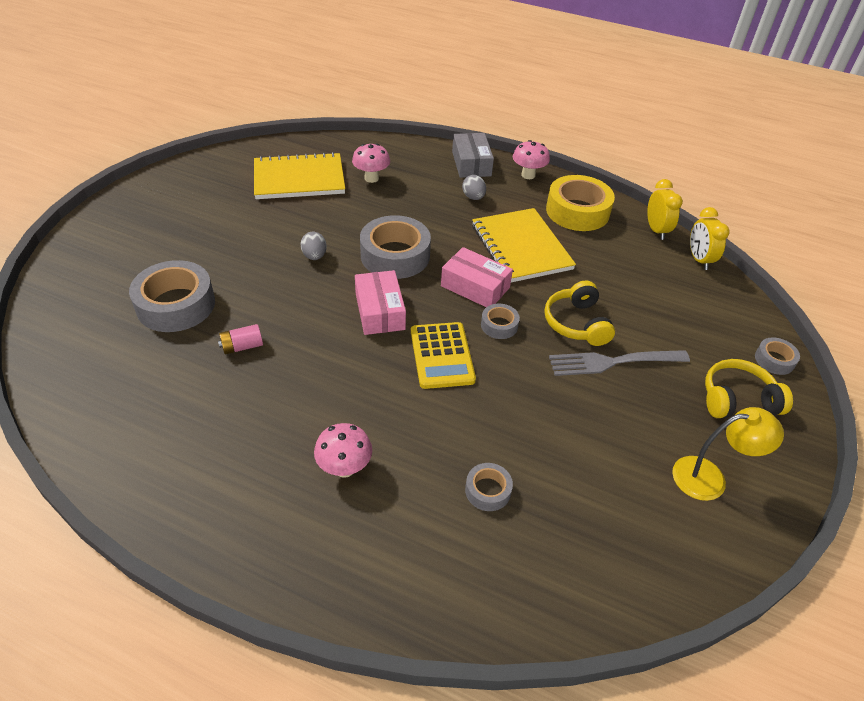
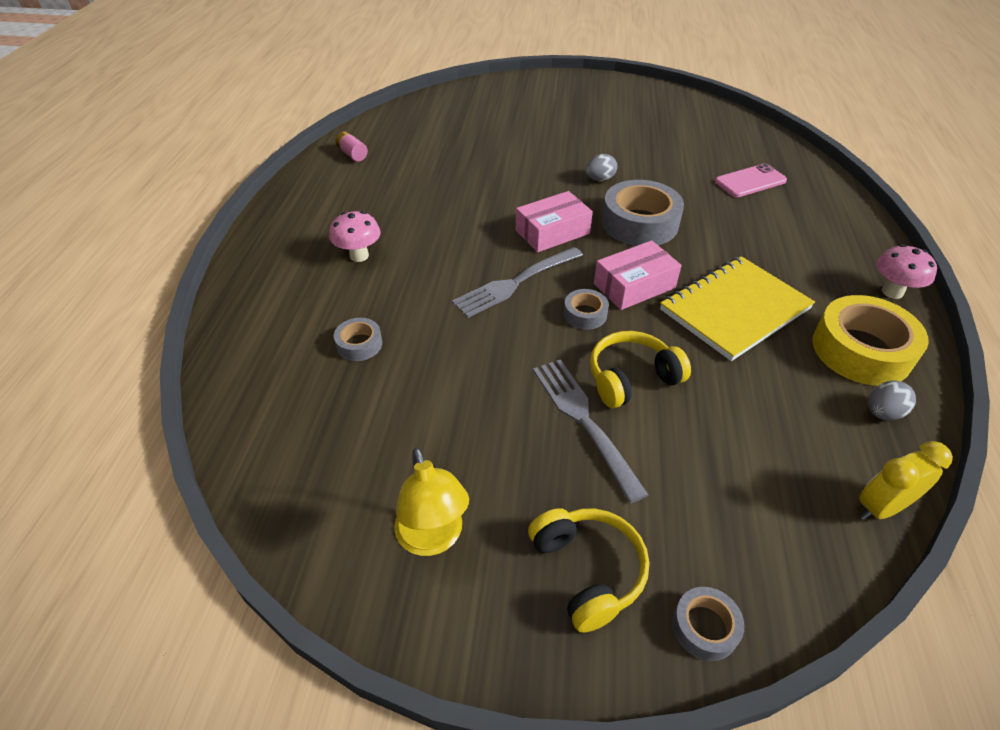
camera: 75 degrees right, 0 degrees up
grey tape [129,260,215,332] -> none
pink battery [218,324,263,354] -> pink battery moved to [336,131,368,161]
yellow notebook [254,152,345,199] -> none
pink mushroom [352,143,390,183] -> pink phone [715,163,787,197]
yellow calculator [411,322,476,389] -> grey fork [452,247,583,318]
pink box [441,247,513,307] -> pink box turned 45 degrees clockwise [594,240,682,310]
grey box [452,133,494,178] -> none
grey egg [462,175,486,200] -> grey egg moved to [868,381,916,420]
yellow clock [647,179,683,240] -> none

